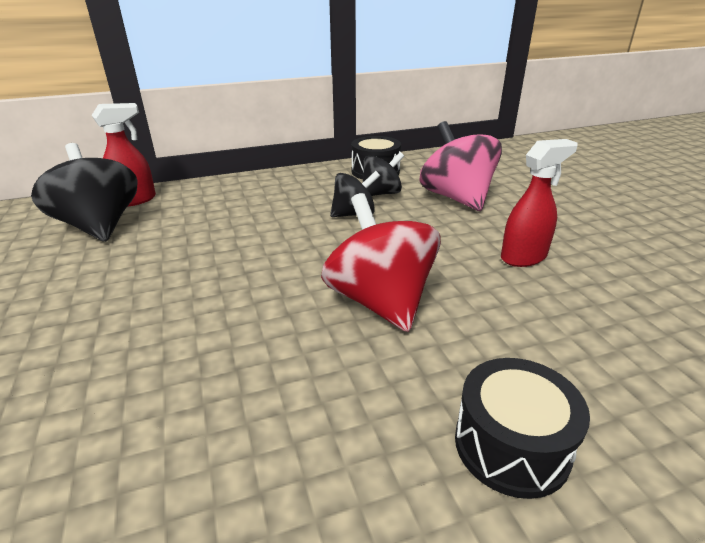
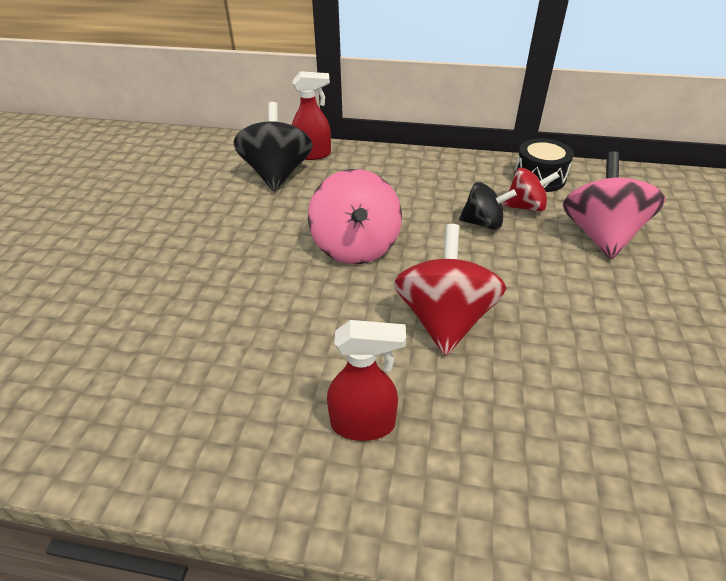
camera: 30 degrees right, 10 degrees up
black spinning top [363,152,404,196] -> red spinning top [503,167,560,212]
black drum [455,358,590,499] -> none
red spray bottle [501,139,578,267] -> red spray bottle moved to [327,320,406,441]
none -> pink spinning top [308,169,402,264]

